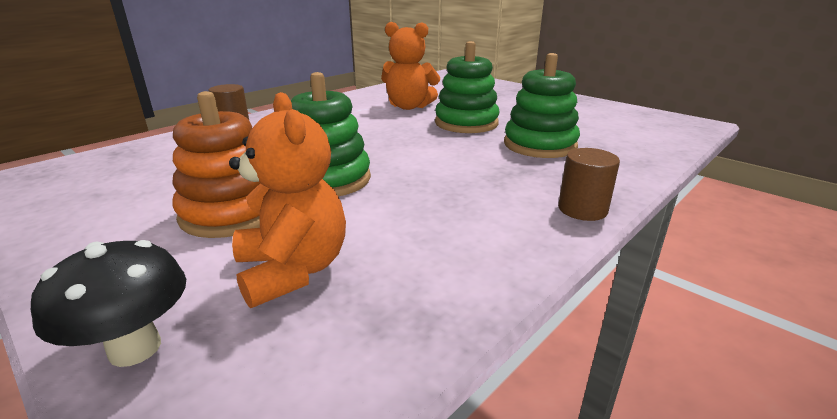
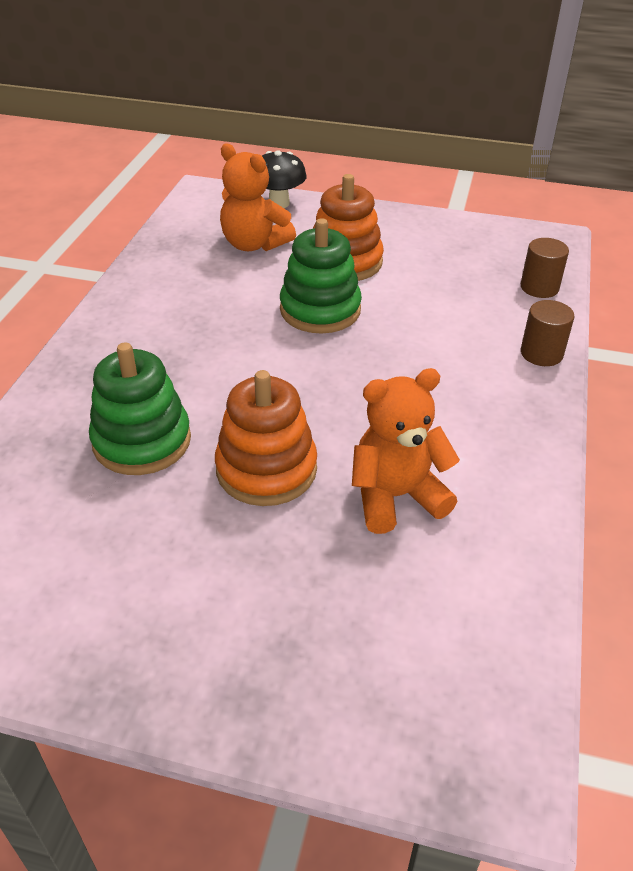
camera: 150 degrees right, 15 degrees up
green stacking toy [435,41,500,133] -> orange stacking toy [215,370,317,506]
brown cylinder [558,148,620,221] -> brown cylinder moved to [521,238,569,298]

